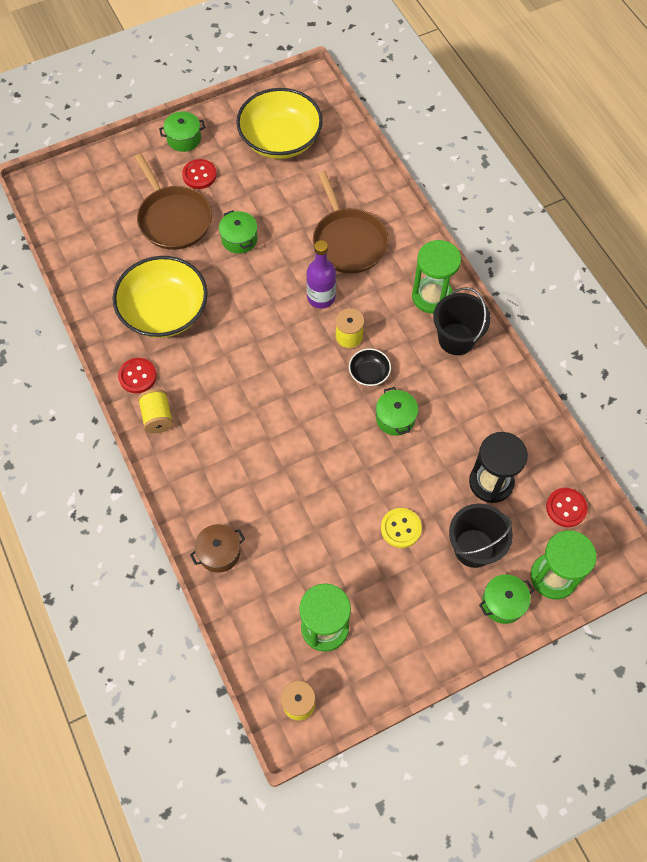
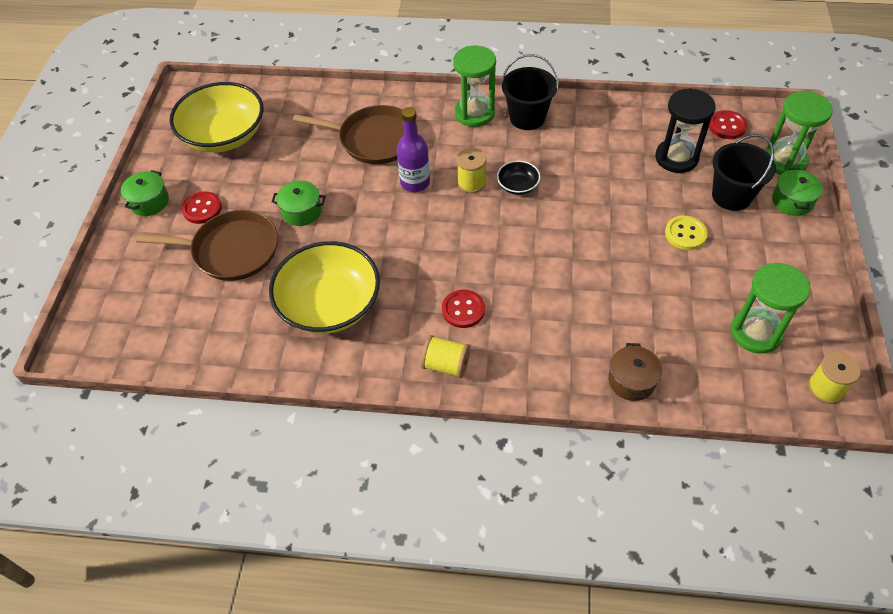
camera: 55 degrees left, 10 degrees down
red button [118,358,157,393] -> red button moved to [442,290,485,328]
green pot [376,387,418,436] -> none

